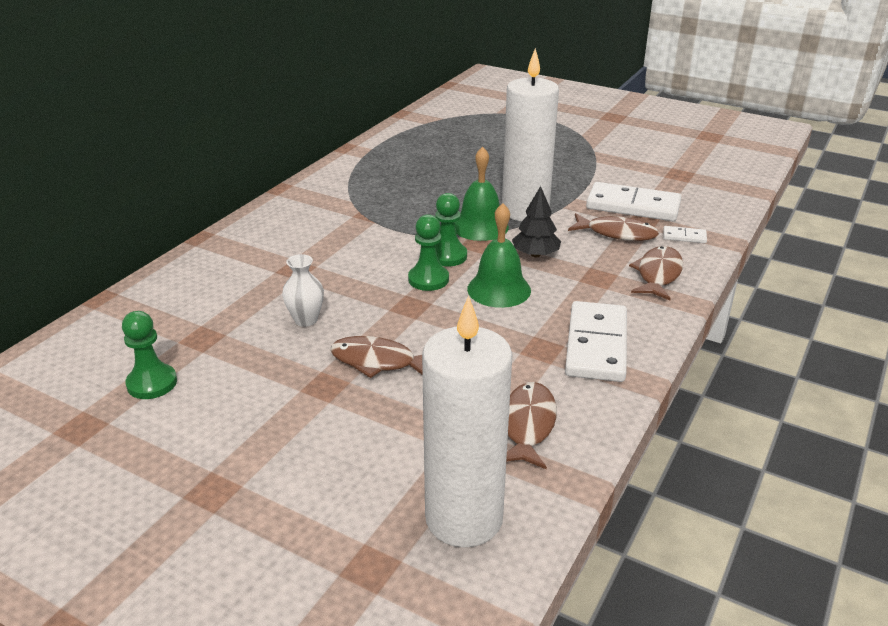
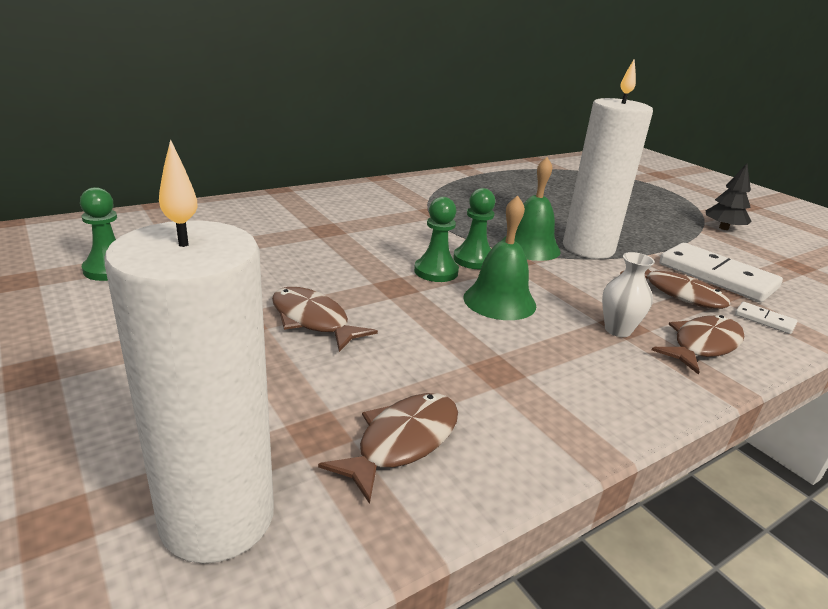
camera: 25 degrees right, 5 degrees down
white vase [282,254,324,327] -> white vase moved to [602,252,655,337]
black tree [512,186,561,257] -> black tree moved to [706,164,752,230]
white domino [565,301,627,382] -> none

